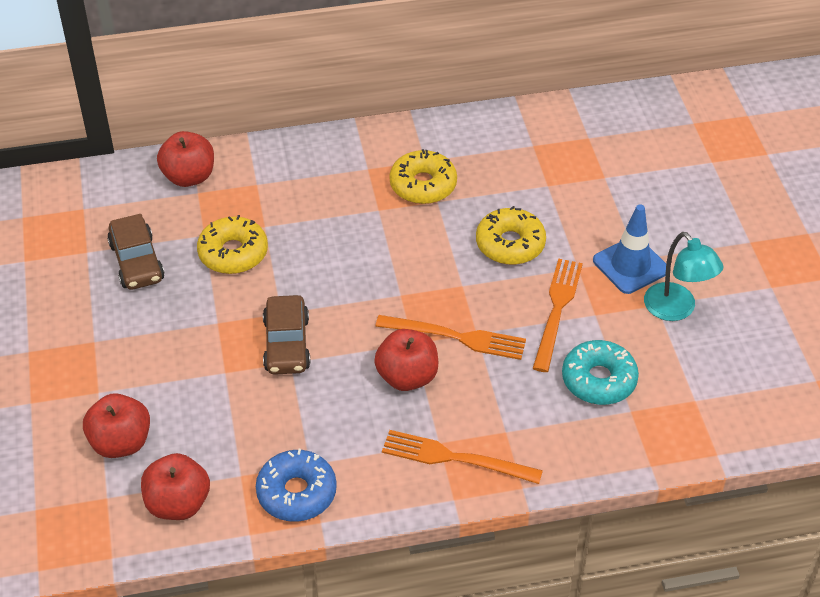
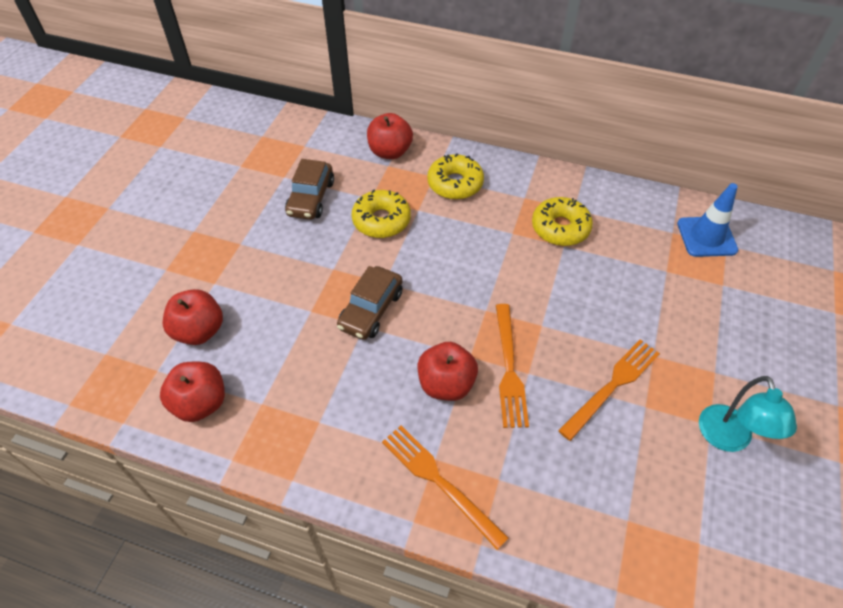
camera: 30 degrees right, 5 degrees up
blue donut [256,449,337,522] -> none
orange fork [375,315,526,360] -> orange fork turned 45 degrees clockwise [496,304,529,428]
yellow donut [476,206,546,265] -> yellow donut moved to [427,153,484,200]
turquoise donut [562,340,639,405] -> none
blue traffic cone [593,204,666,294] -> blue traffic cone moved to [677,183,738,257]

